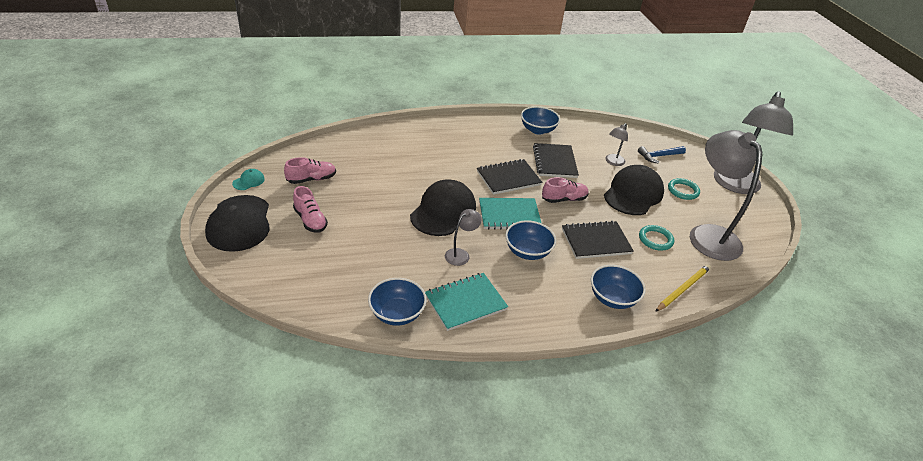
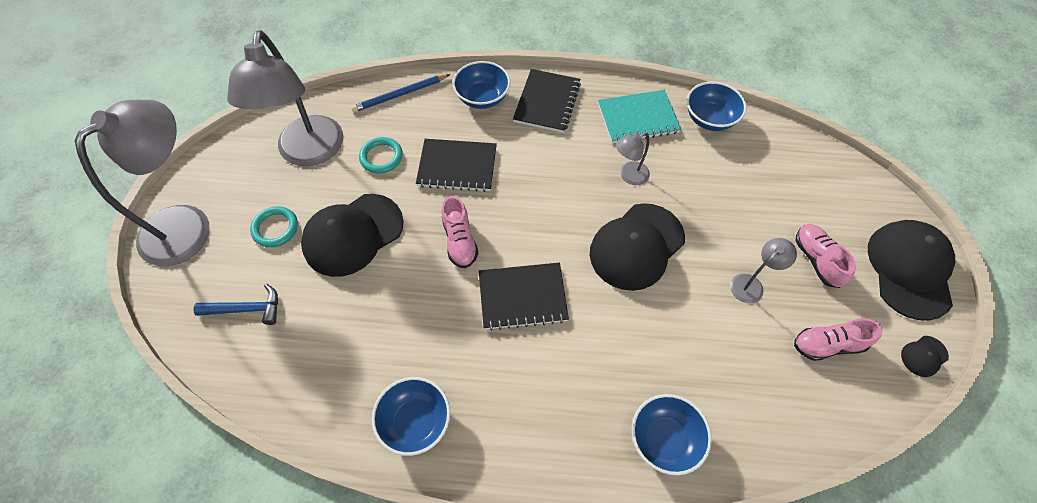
camera: 160 degrees left, 20 degrees up
turquoise cap [232,169,265,190] -> black cap [901,336,949,377]
turquoise notebook [479,198,541,230] -> none
blue bowl [505,220,556,260] -> blue bowl moved to [632,394,712,475]
black notebook [533,143,579,178] -> black notebook moved to [513,69,581,133]
pink shoe [542,177,589,203] -> pink shoe turned 105 degrees counterclockwise [441,196,478,268]
grey lamp [605,123,628,166] -> grey lamp moved to [730,238,797,303]
yellow pencil [655,264,711,312] -> blue pencil [351,74,451,112]

